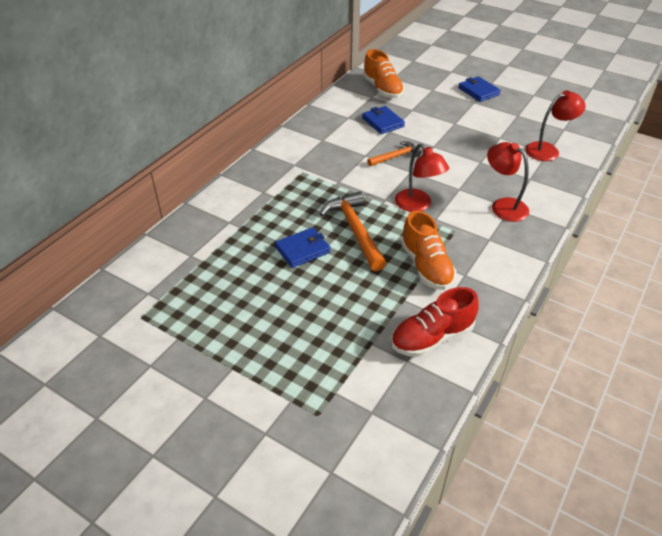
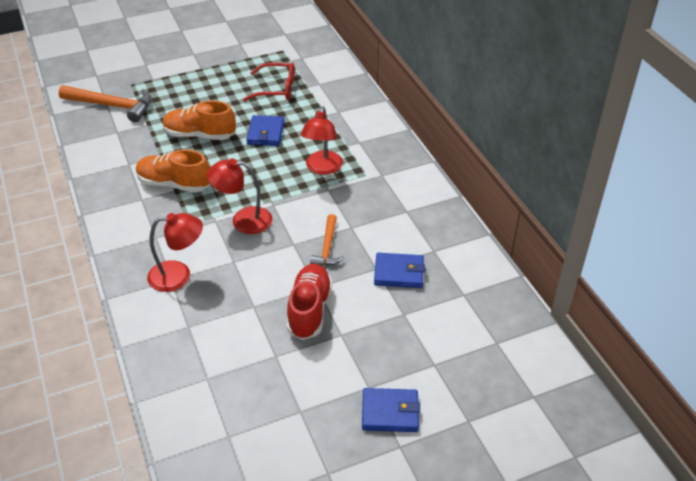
camera: 125 degrees right, 0 degrees up
orange hammer [320,192,386,271] -> orange hammer moved to [59,85,151,123]
orange shoe [363,49,404,98] -> orange shoe moved to [163,101,236,140]
red shoe [391,287,479,357] -> red shoe moved to [287,264,332,340]
red lamp [525,90,586,161] -> red lamp moved to [301,107,343,175]
none -> red glasses [243,63,295,102]

